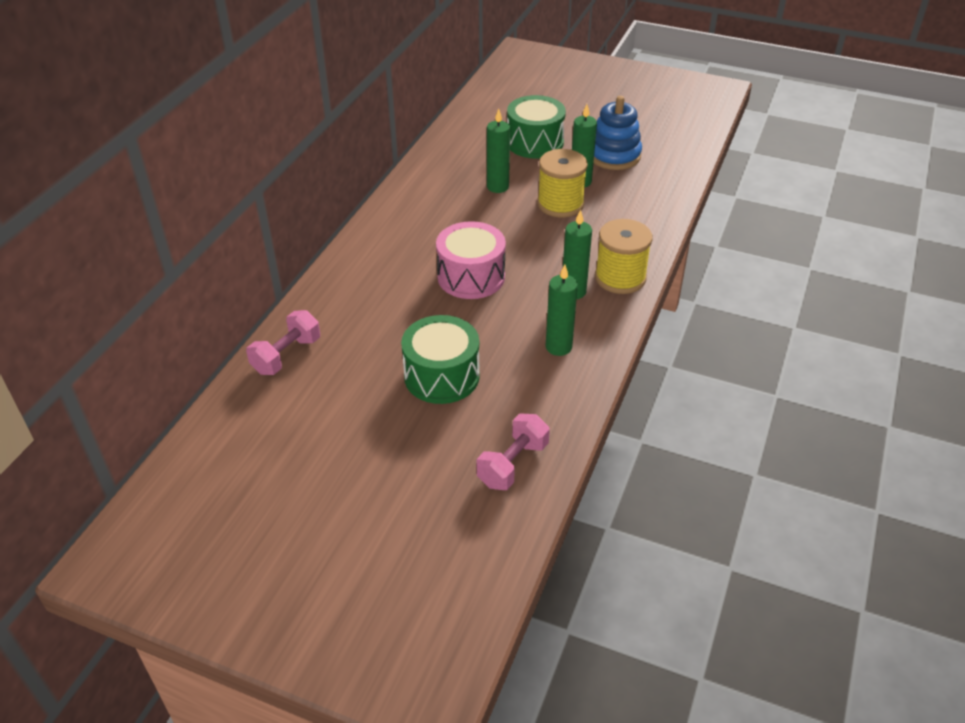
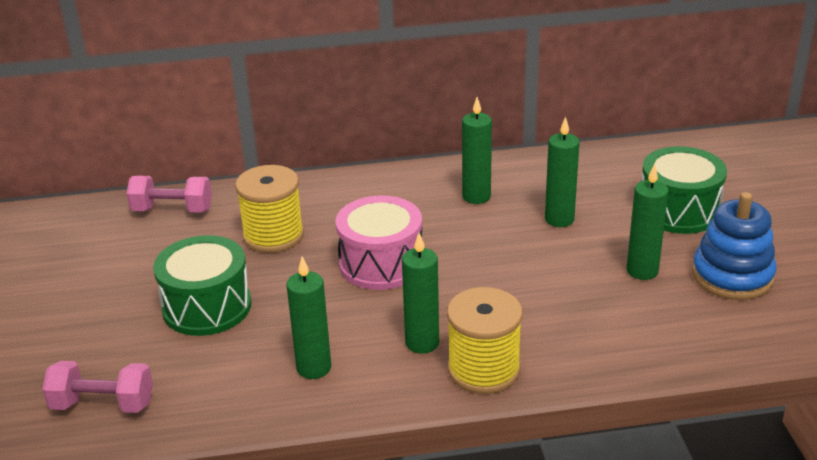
camera: 60 degrees right, 10 degrees down
yellow spool [537,149,588,217] -> yellow spool moved to [235,165,304,253]
none -> green candle [462,97,492,204]

